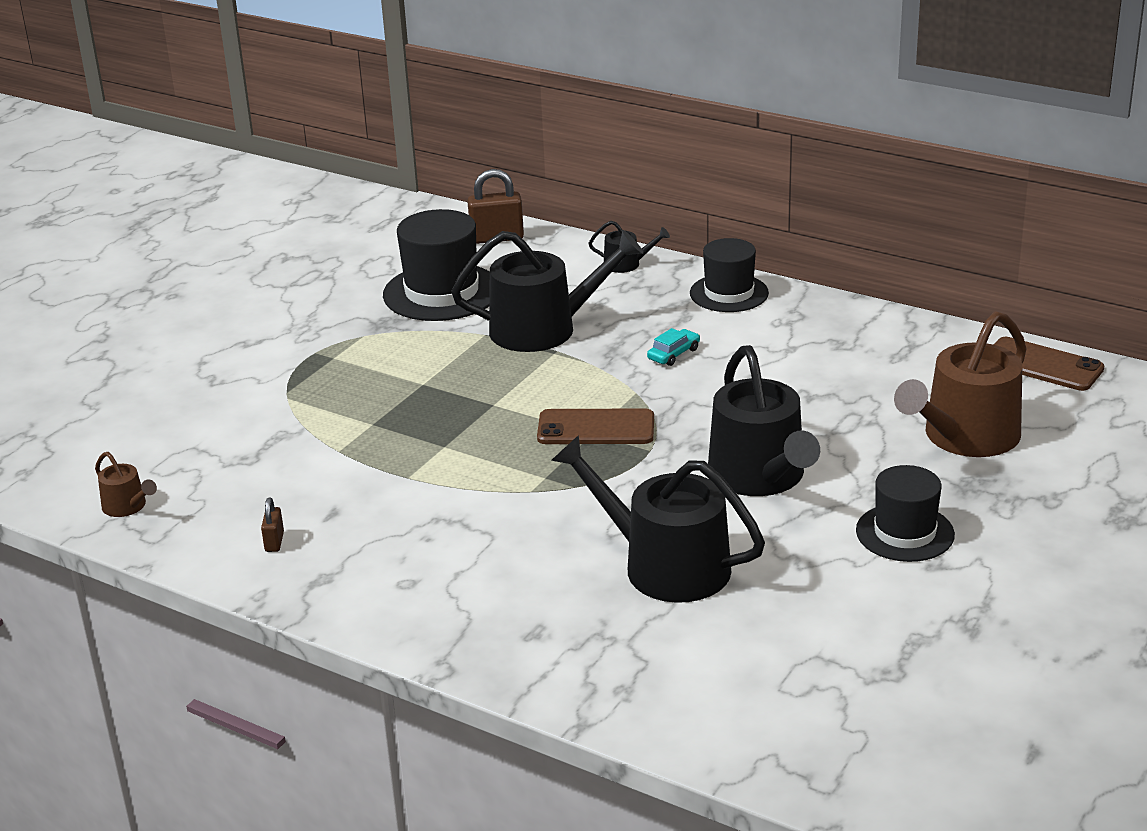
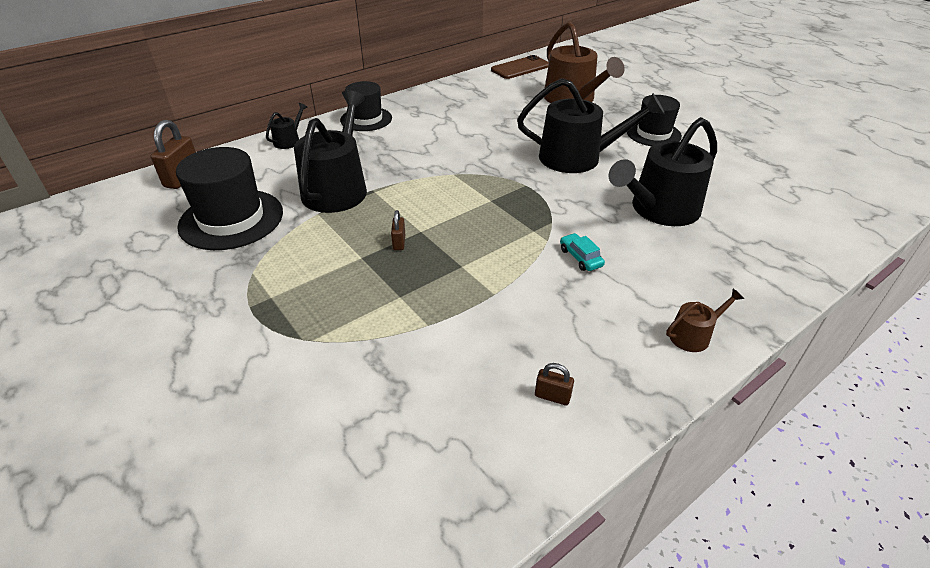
camera: 70 degrees left, 10 degrees up
brown watering can [95,452,157,517] -> brown watering can moved to [666,289,744,352]
brown phone [537,408,654,444] -> none
turquoise car [647,328,700,366] -> turquoise car moved to [560,233,605,271]
none -> brown padlock [391,210,405,250]

